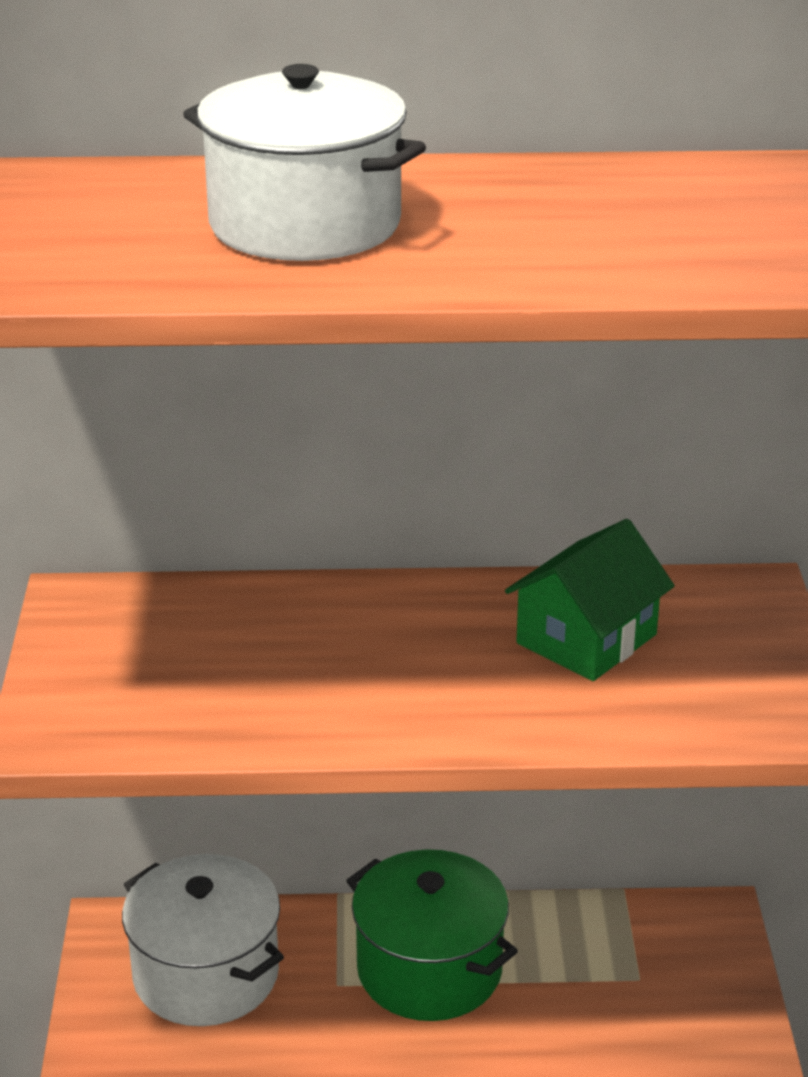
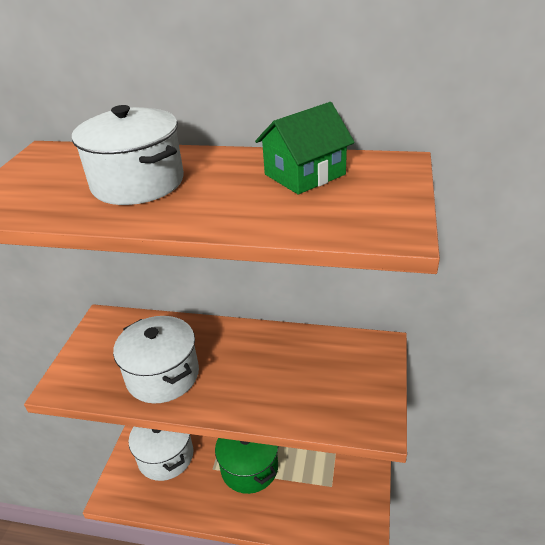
camera: 15 degrees right, 5 degrees up
green house [505,519,675,681] -> green house moved to [255,102,355,194]
none -> white pot [113,316,199,403]

